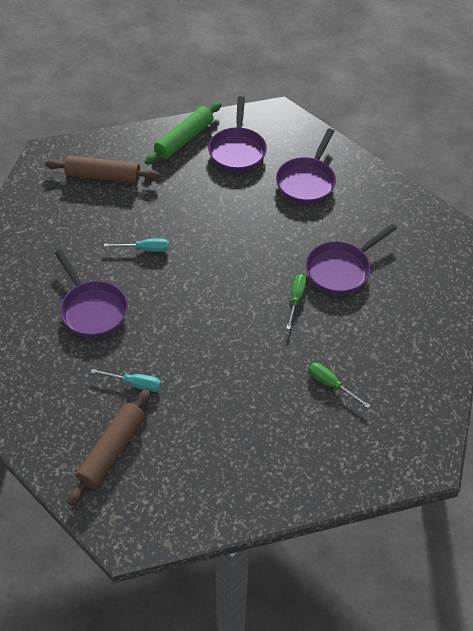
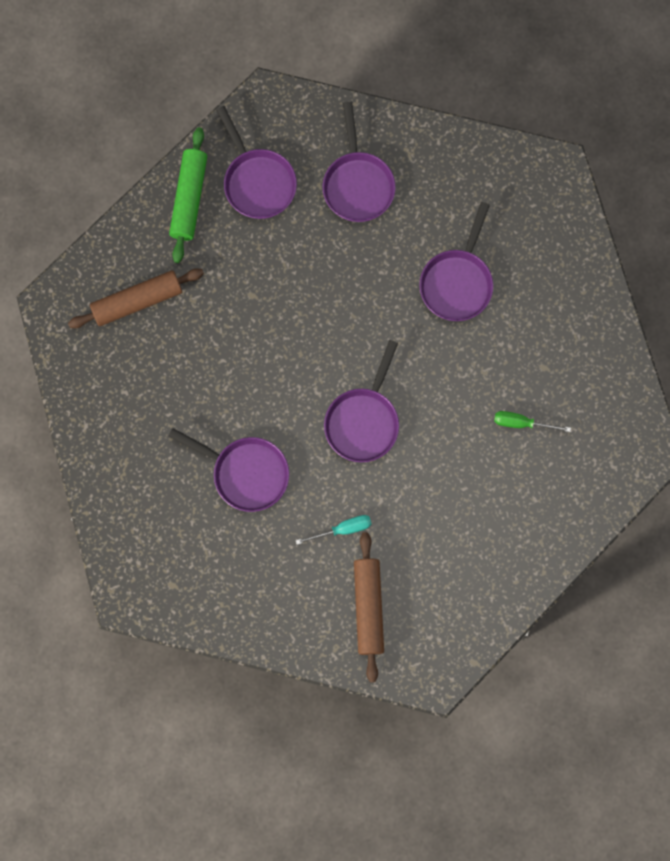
camera: 30 degrees left, 25 degrees up
turquoise screwdriver [104,239,169,252] -> none
green screwdriver [286,274,306,330] -> none
none -> purple pan [324,340,399,462]

